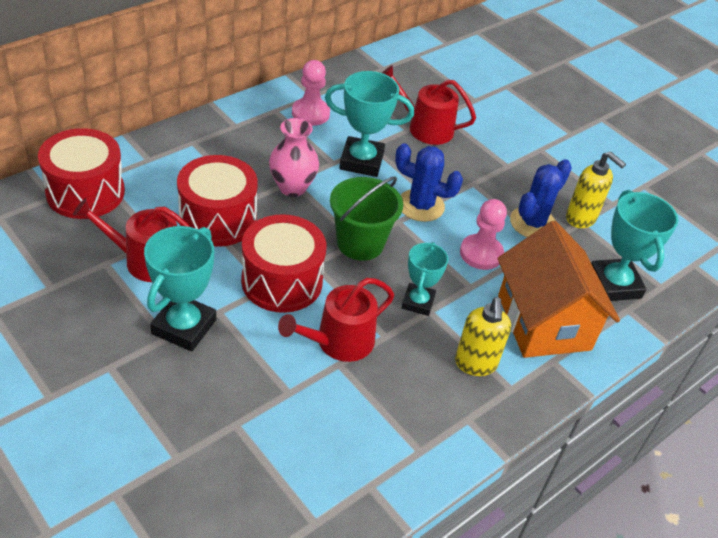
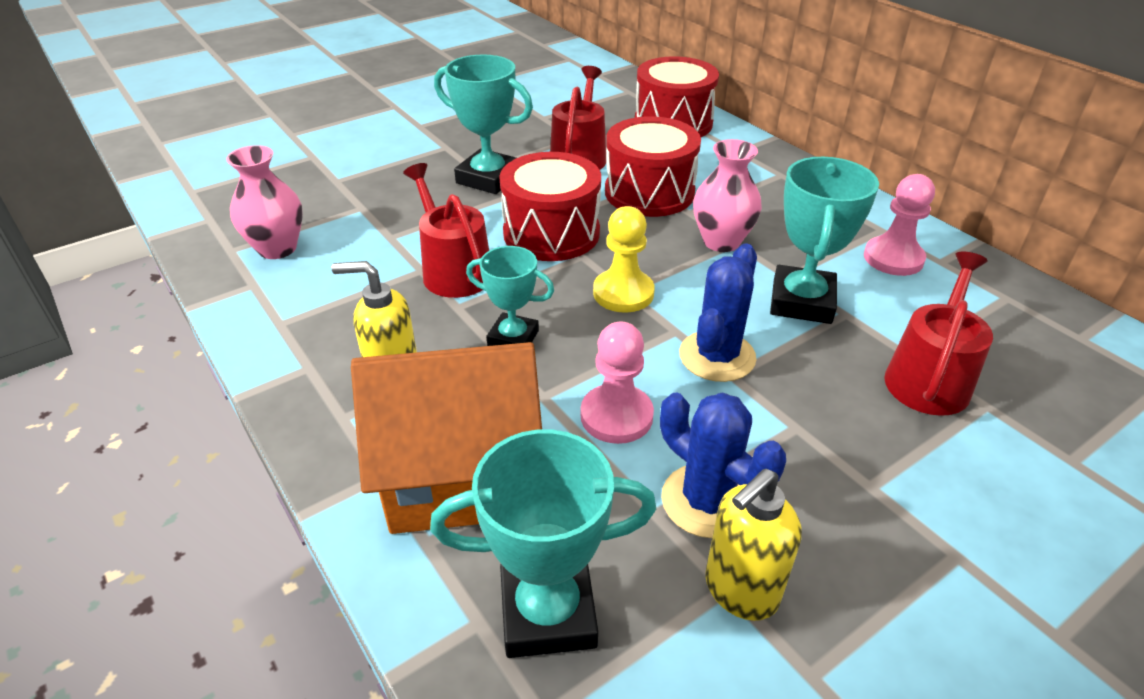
camera: 100 degrees right, 5 degrees down
green bucket [330,176,403,261] -> yellow pawn [593,206,655,313]
none -> pink vase [226,145,303,259]

